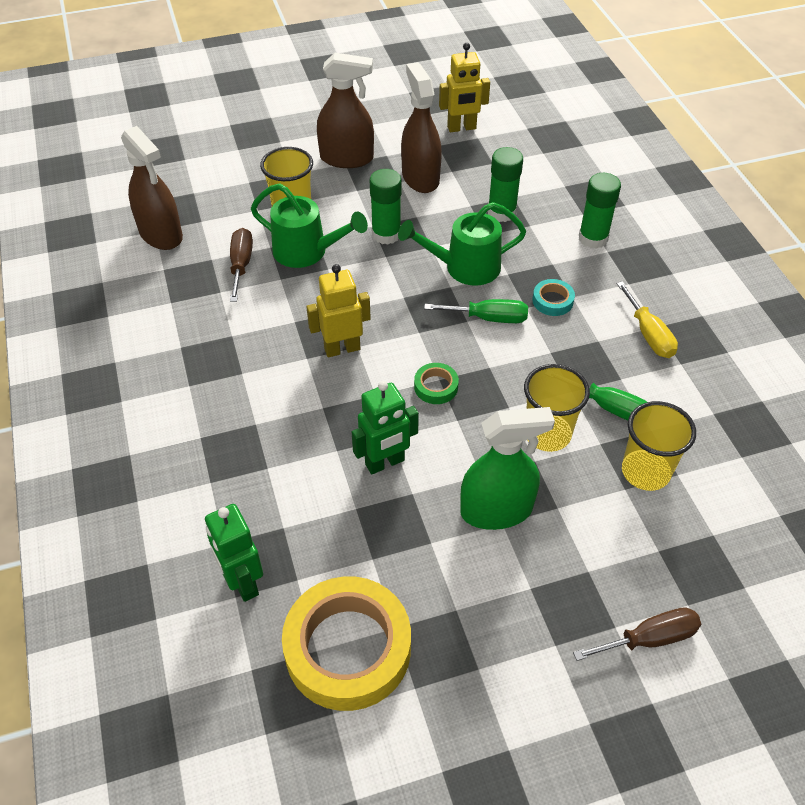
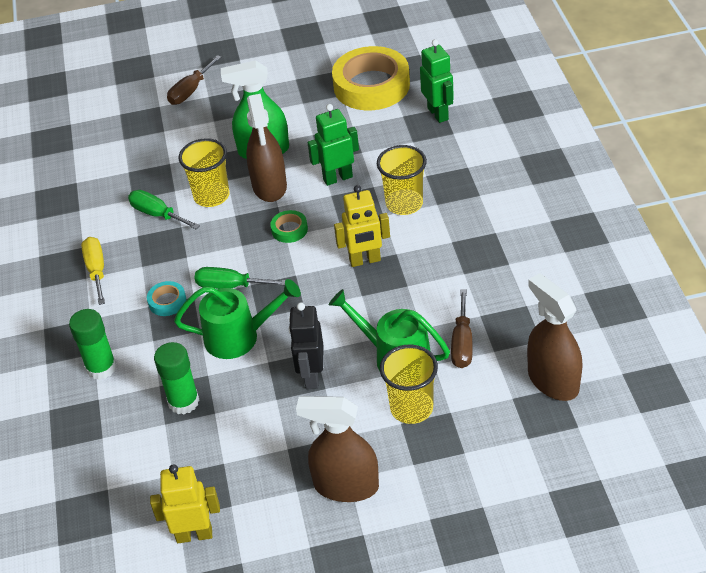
camera: 170 degrees left, 5 degrees down
green glue stick [370,169,402,245] -> black robot [289,302,324,389]
brown spray bottle [401,62,442,193] -> brown spray bottle moved to [246,94,287,202]
brown screwdriver [573,607,701,661] -> brown screwdriver turned 45 degrees counterclockwise [167,55,221,105]
yellow cup [622,401,696,491] -> yellow cup moved to [377,145,427,215]

